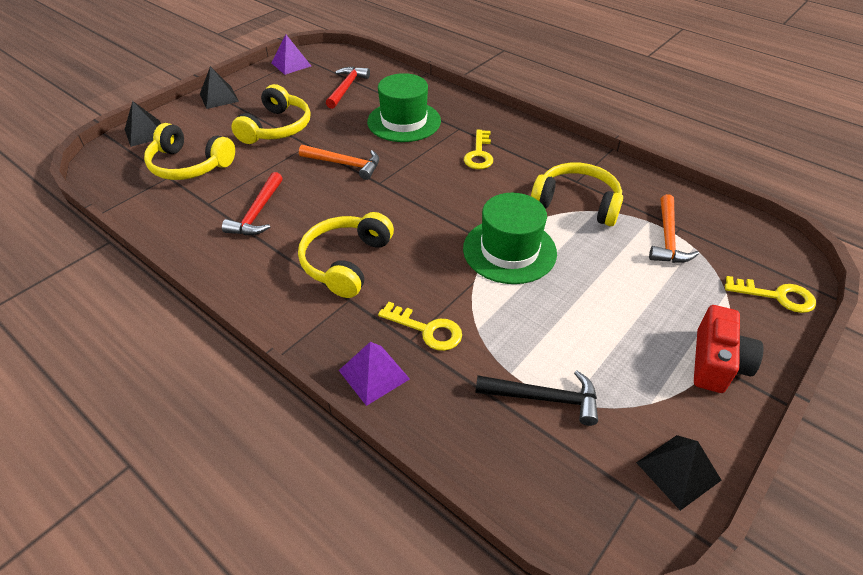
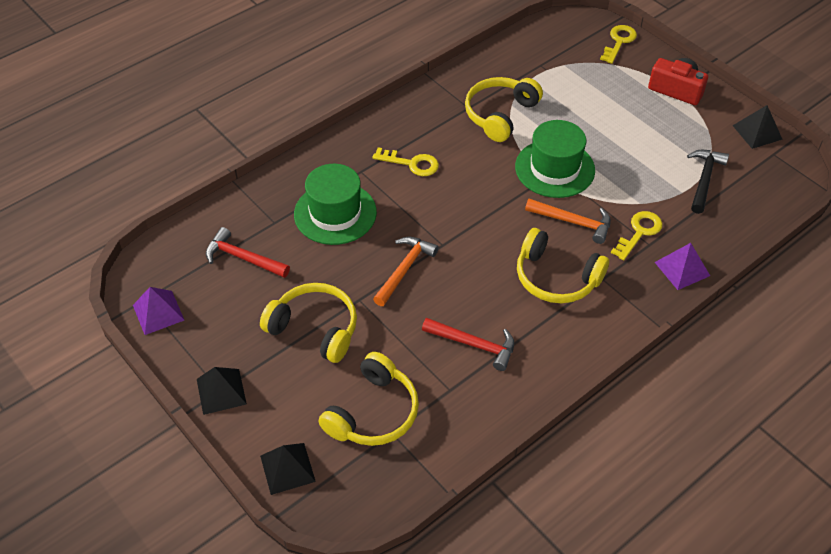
camera: 80 degrees left, 5 degrees up
orange hammer [649,194,699,263] -> orange hammer moved to [525,199,611,244]

